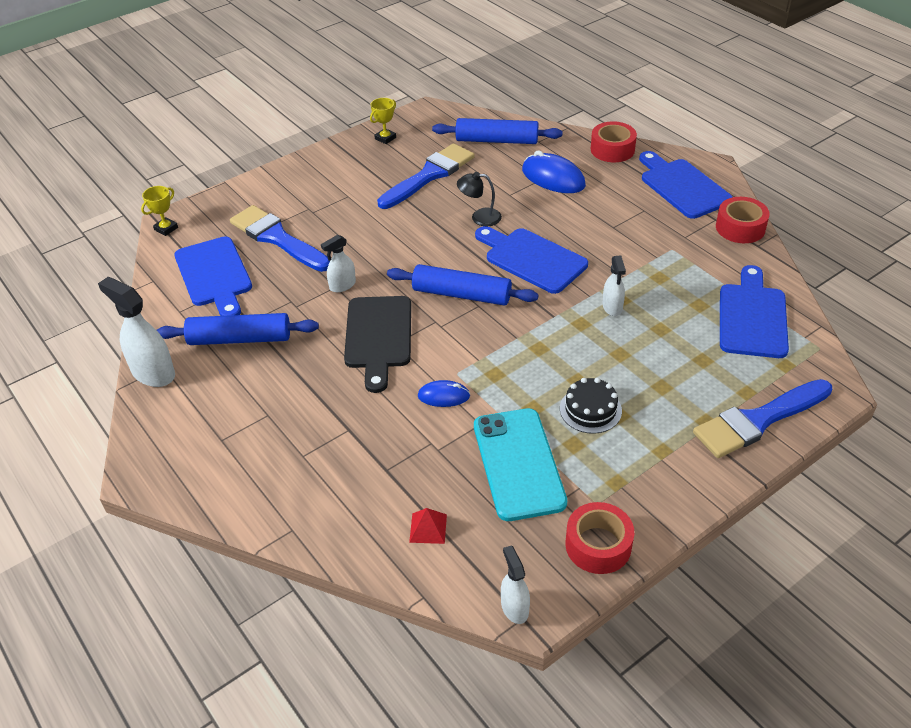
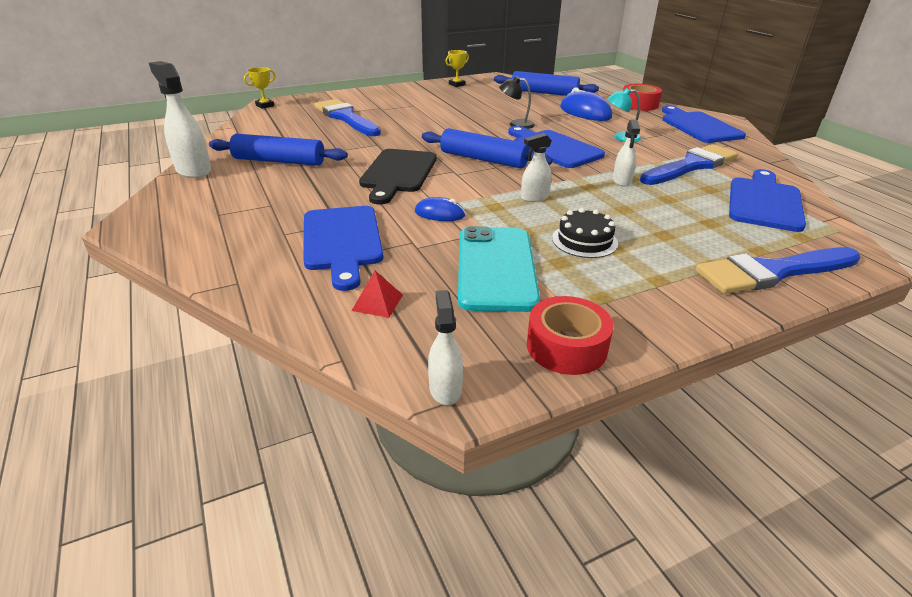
camera: 10 degrees right, 10 degrees down
blue cutting board [174,236,252,316] -> blue cutting board moved to [303,206,383,291]
white spray bottle [321,235,356,292] -> white spray bottle moved to [521,133,552,202]
blue brush [377,143,475,209] -> blue brush moved to [640,144,738,185]
red tape [716,197,770,243] -> none
none -> turquoise lamp [607,88,641,142]

